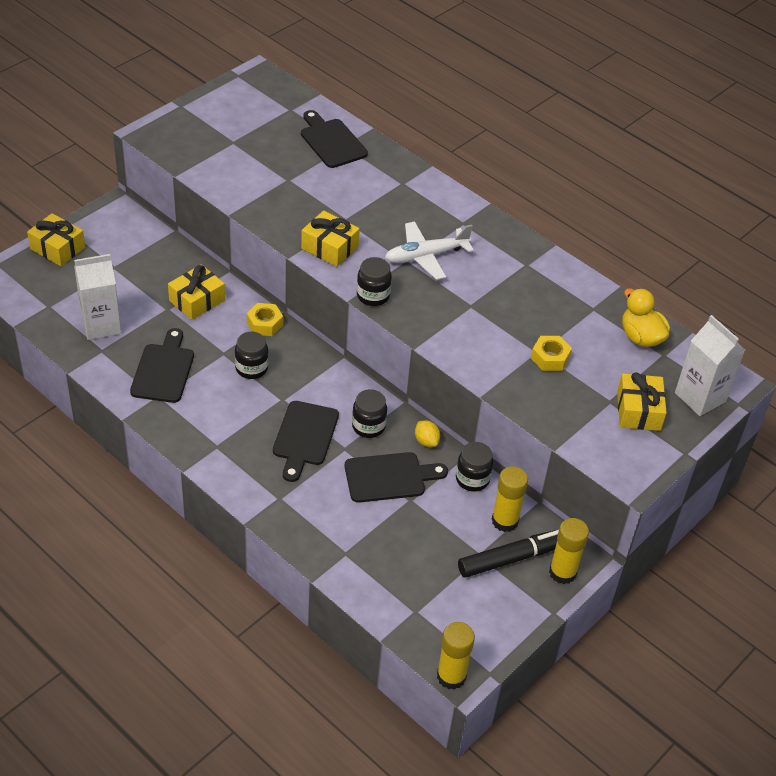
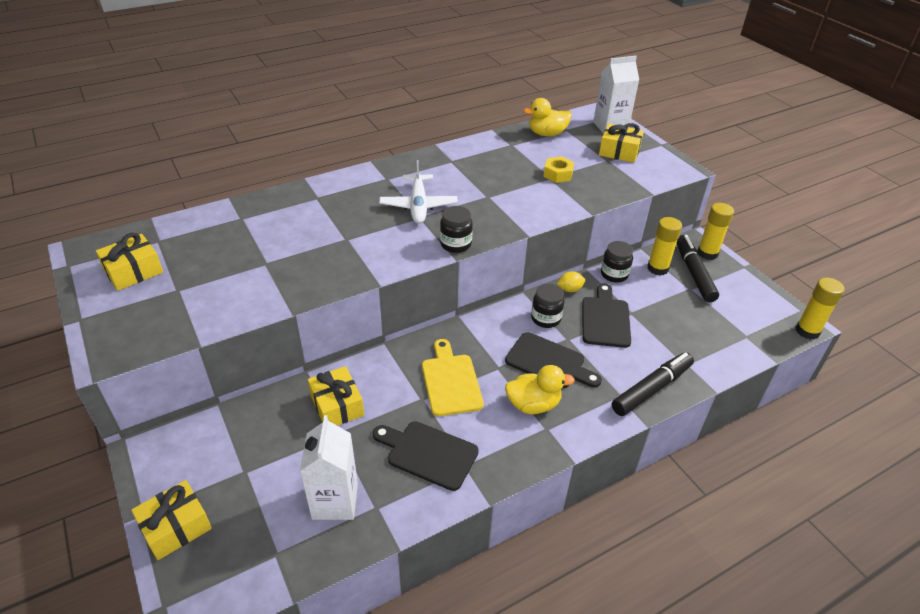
camera: 70 degrees left, 5 degrees down
black jar [235,332,269,379] -> yellow cutting board [422,339,484,416]
yellow nut [247,303,283,336] -> none
black cutting board [301,110,368,168] -> none
yellow gift [301,211,360,267] -> yellow gift moved to [96,233,163,291]
none -> yellow duck [505,365,575,414]
none -> black marker [612,352,694,416]

